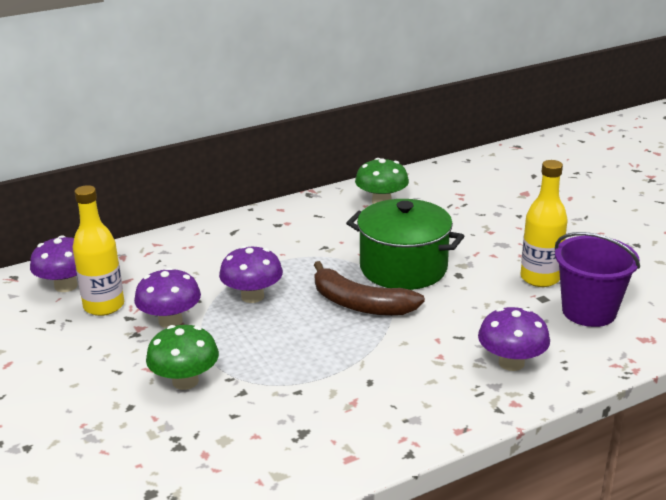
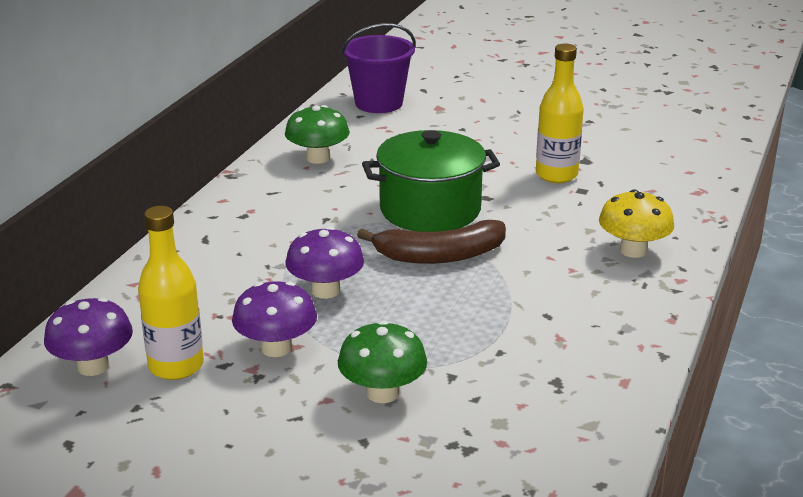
camera: 40 degrees left, 0 degrees up
purple mushroom [478,307,550,371] -> yellow mushroom [599,189,674,258]
purple bucket [555,232,640,327] -> purple bucket moved to [341,23,416,113]

